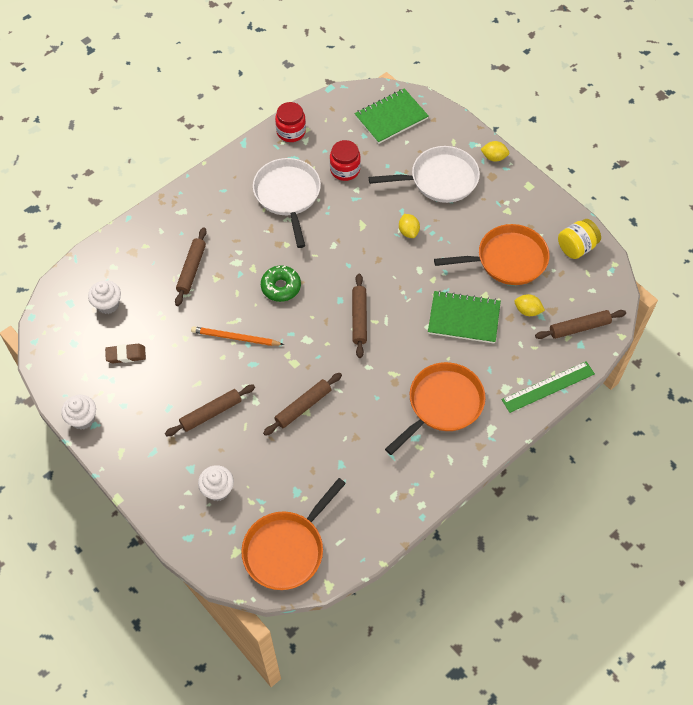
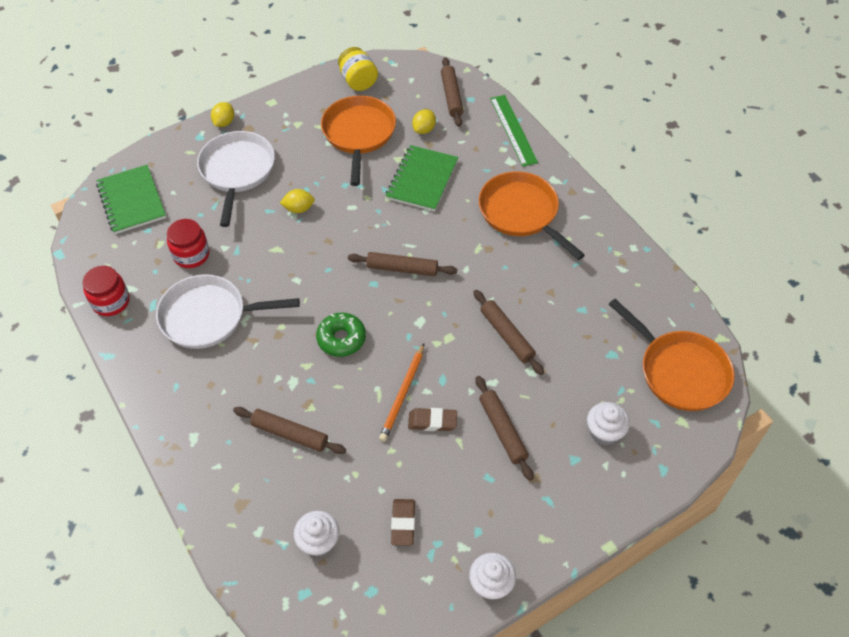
camera: 80 degrees left, 5 degrees down
none -> brown eraser [408,408,457,431]

